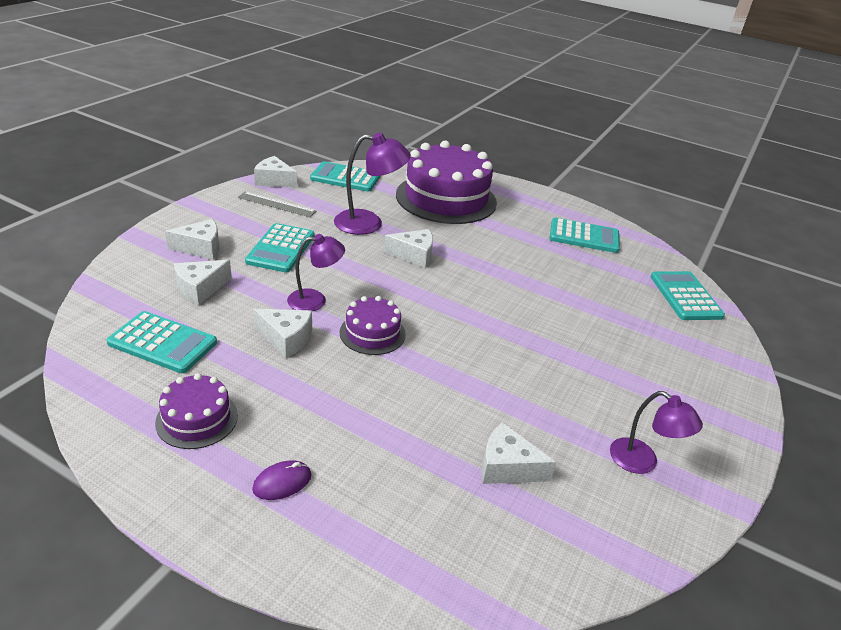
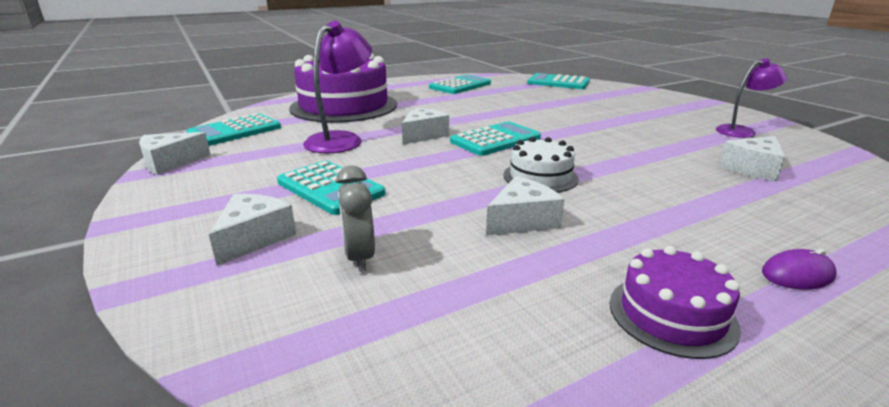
camera: 55 degrees left, 10 degrees down
turquoise calculator [106,311,217,373] -> turquoise calculator moved to [450,121,541,156]
white cheese [174,260,232,305] -> grey clock [336,165,375,272]
grey ruler [238,192,316,217] -> none
purple mouse [252,461,311,500] -> purple mouse turned 75 degrees clockwise [762,249,836,290]
purple lamp [287,234,345,311] -> none
purple cake [340,296,406,355] -> white cake [503,137,579,193]

